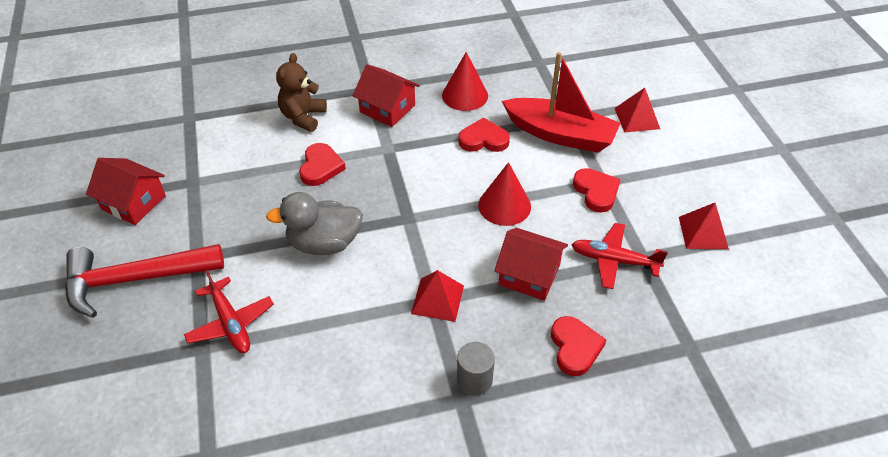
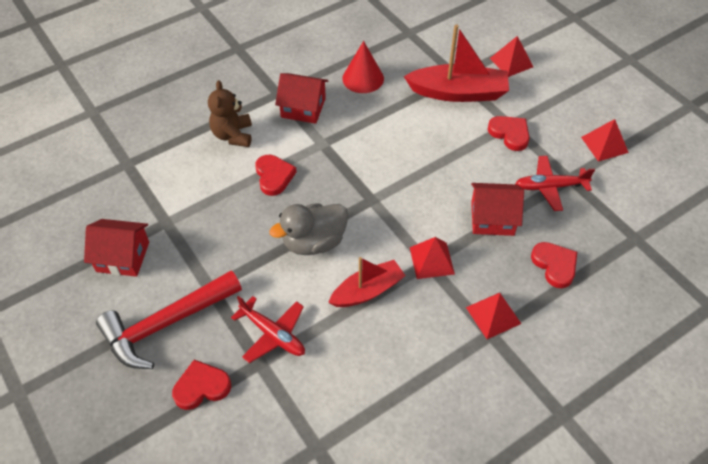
camera: 20 degrees left, 5 degrees up
grey cylinder [457,342,495,395] -> red pyramid [466,293,521,339]
red heart [458,117,510,152] -> red heart moved to [172,360,231,410]
red cone [478,162,531,226] -> none
none -> red boat [328,257,406,307]

